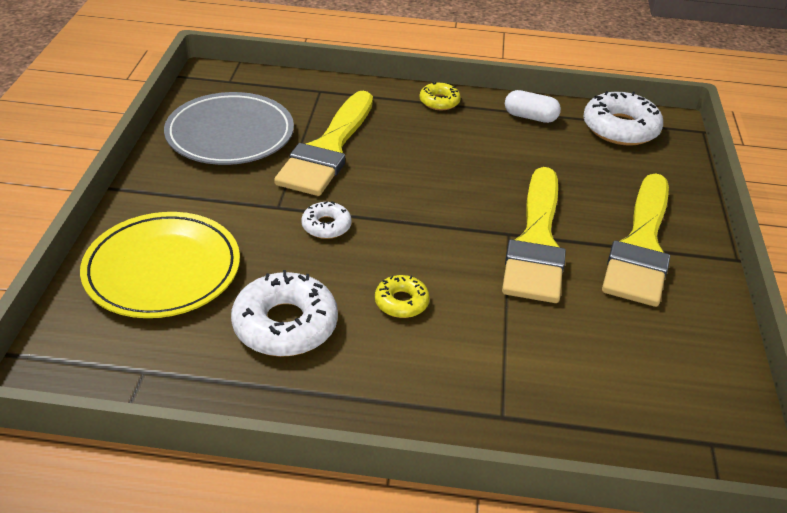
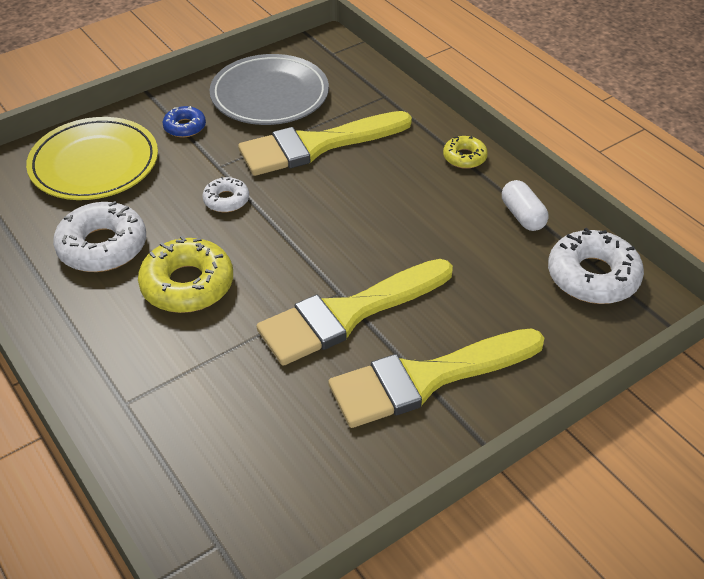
camera: 50 degrees right, 5 degrees up
yellow donut [375,275,430,318] -> yellow donut [138,236,233,313], size x1.85
none -> blue donut [163,106,206,137]

